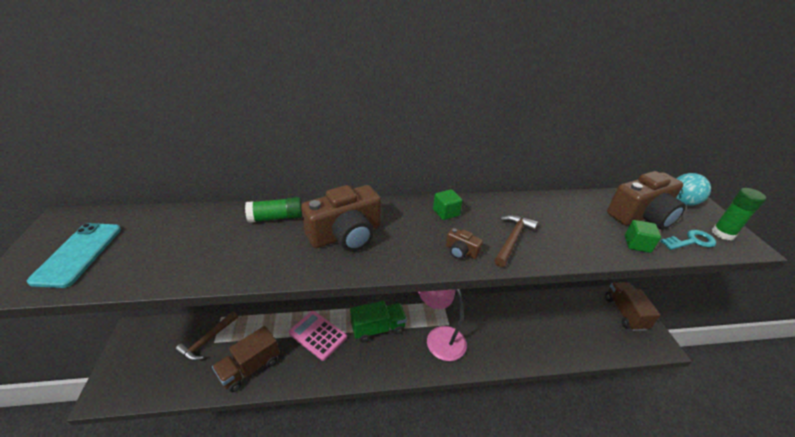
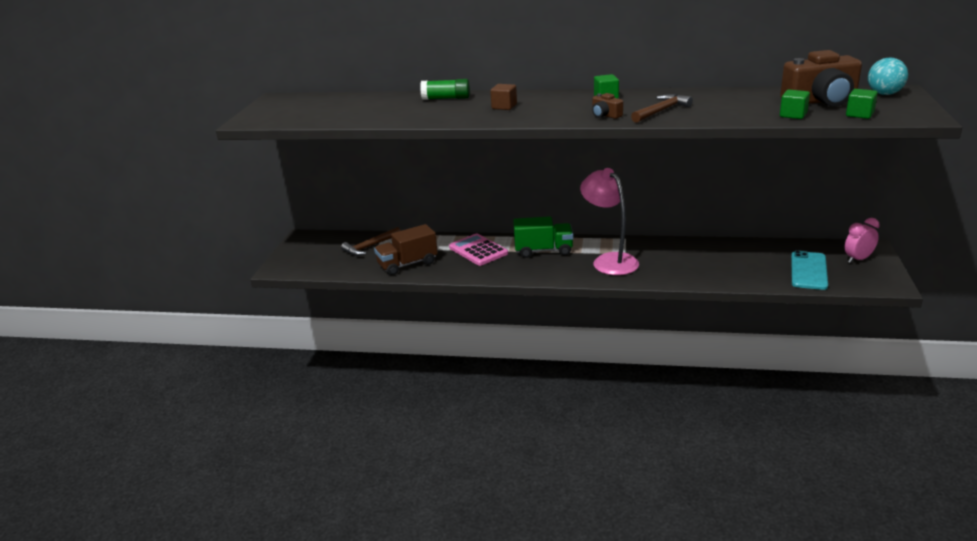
camera: 20 degrees right, 10 degrees down
turquoise phone [27,223,121,288] -> turquoise phone moved to [791,251,828,290]
brown camera [301,185,381,251] -> brown cube [490,84,517,110]
brown truck [605,282,661,331] -> pink clock [845,218,880,263]
turquoise key [661,230,716,250] -> green cube [846,89,878,119]
green glue stick [712,188,766,240] -> none

